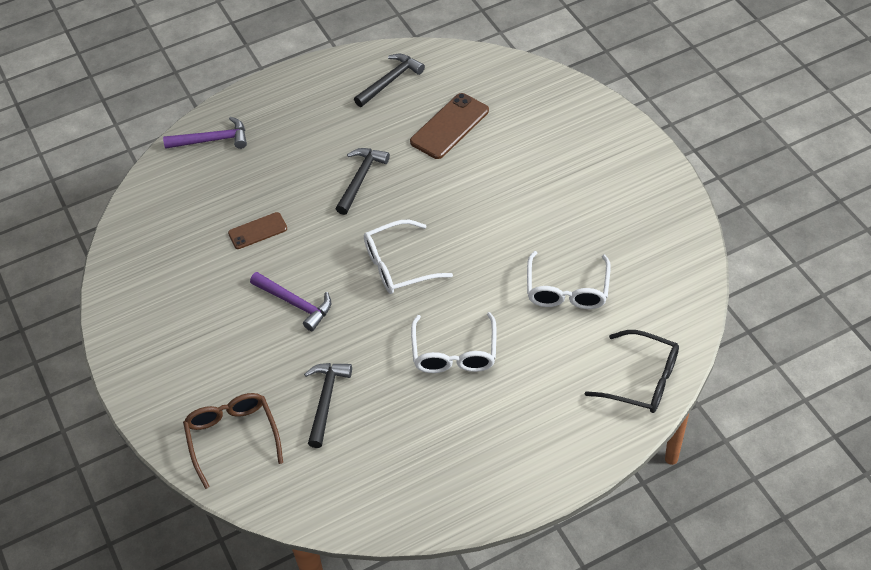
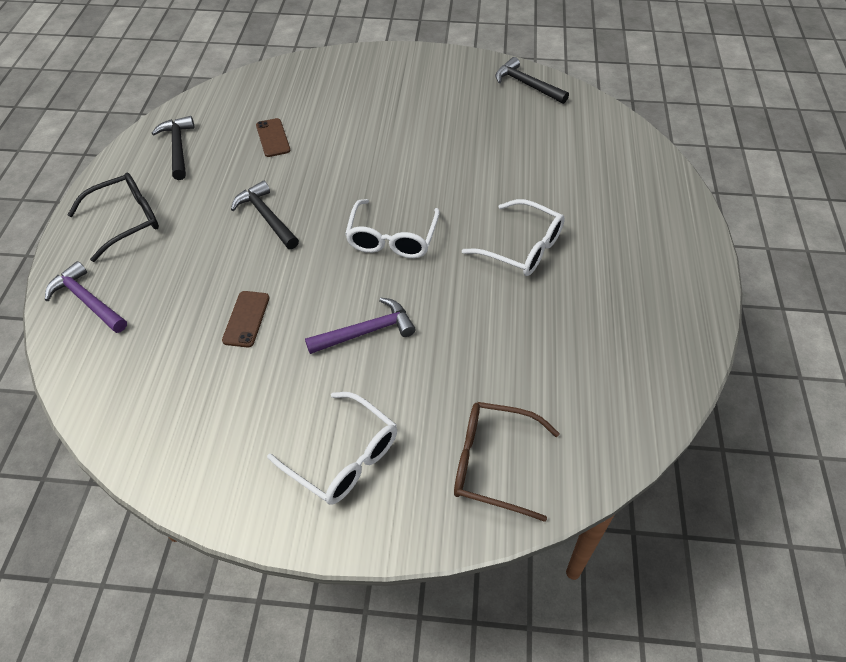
camera: 60 degrees left, 0 degrees up
purple hammer [163,116,247,149] -> purple hammer turned 75 degrees counterclockwise [45,261,127,333]
black hammer [304,363,352,448] -> black hammer moved to [495,57,569,104]
brown phone [410,93,489,159] -> brown phone [256,118,290,157], size x0.62
white glasses [527,251,611,309] -> white glasses moved to [267,392,397,505]
black glasses [584,330,679,413] -> black glasses moved to [67,173,159,262]

